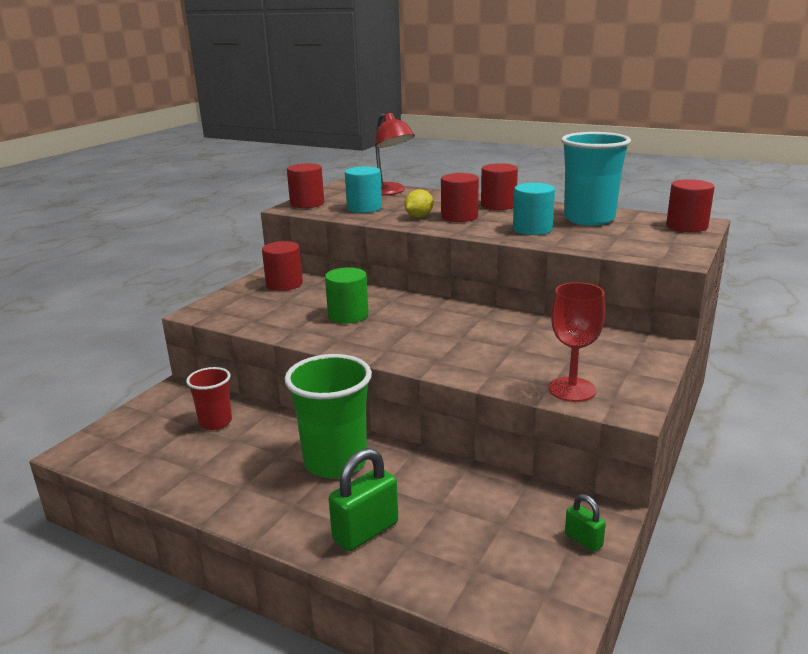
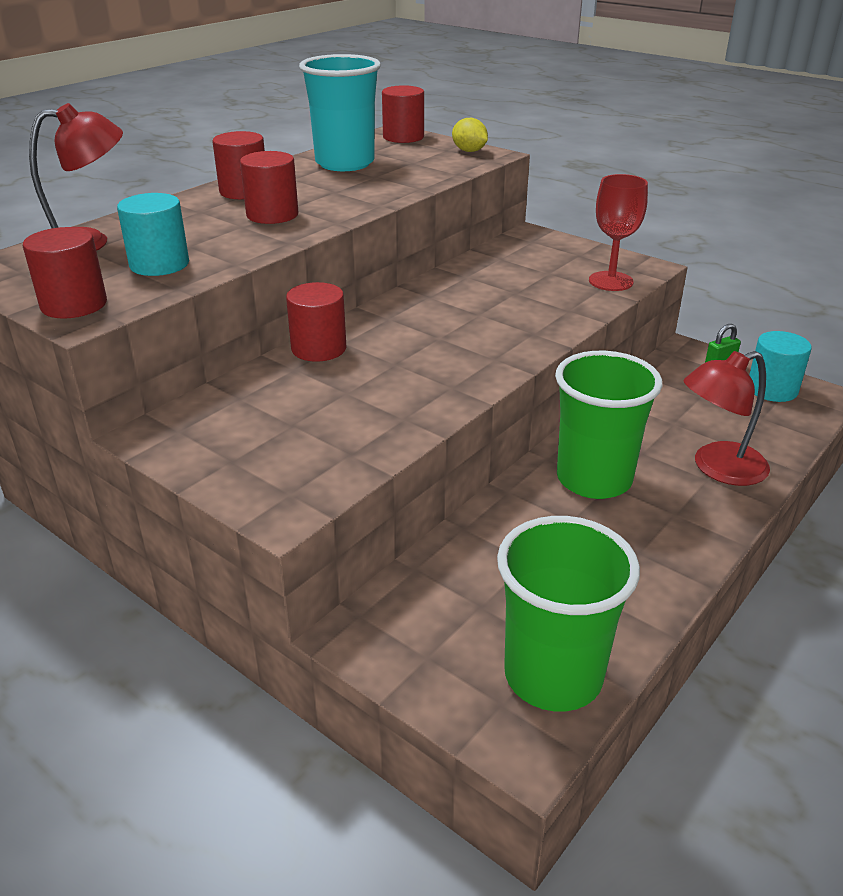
camera: 80 degrees left, 10 degrees up
red cup [186,367,232,430] -> none
red cylinder [262,241,303,291] -> red cylinder moved to [286,282,347,362]
green cylinder [325,267,369,323] -> none
green padlock [329,448,398,551] -> red lamp [683,351,770,486]
yellow lemon [404,189,434,217] -> yellow lemon moved to [452,118,488,152]
turquoise cylinder [513,183,555,235] -> turquoise cylinder moved to [749,331,812,402]
none -> green cup [497,516,640,712]

